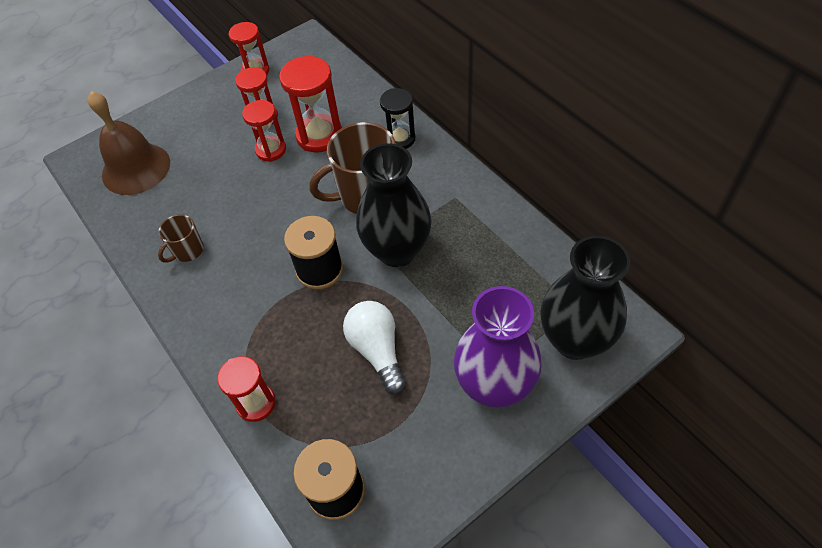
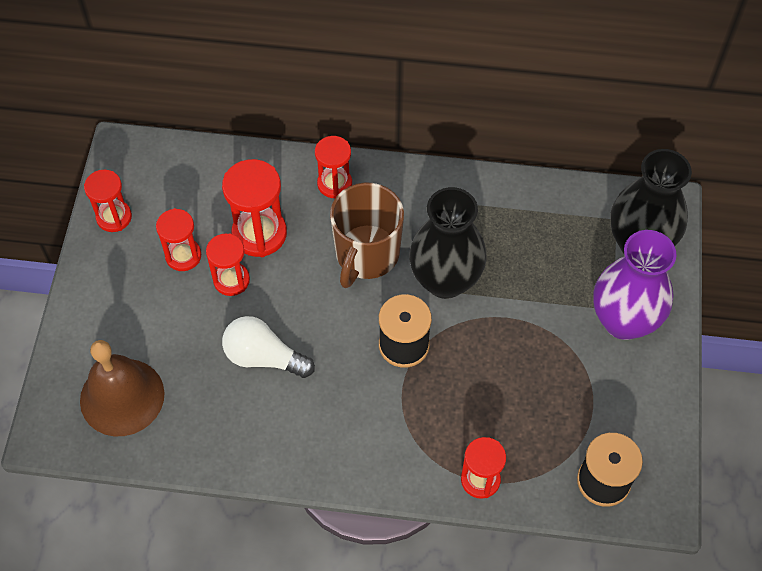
camera: 50 degrees left, 5 degrees up
brown mug [158,214,204,263] -> none
white light bulb [343,301,406,394] -> white light bulb moved to [222,316,315,378]
black hourglass [380,88,415,149] -> red hourglass [315,136,352,198]

